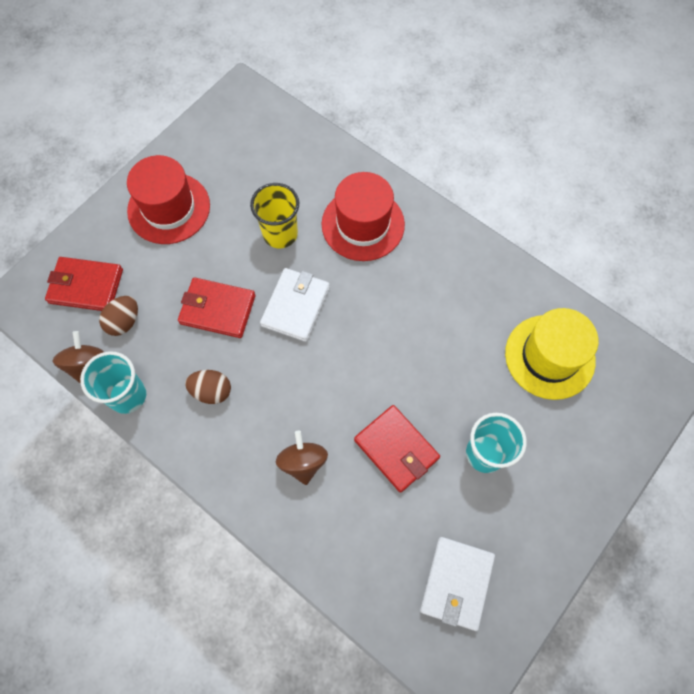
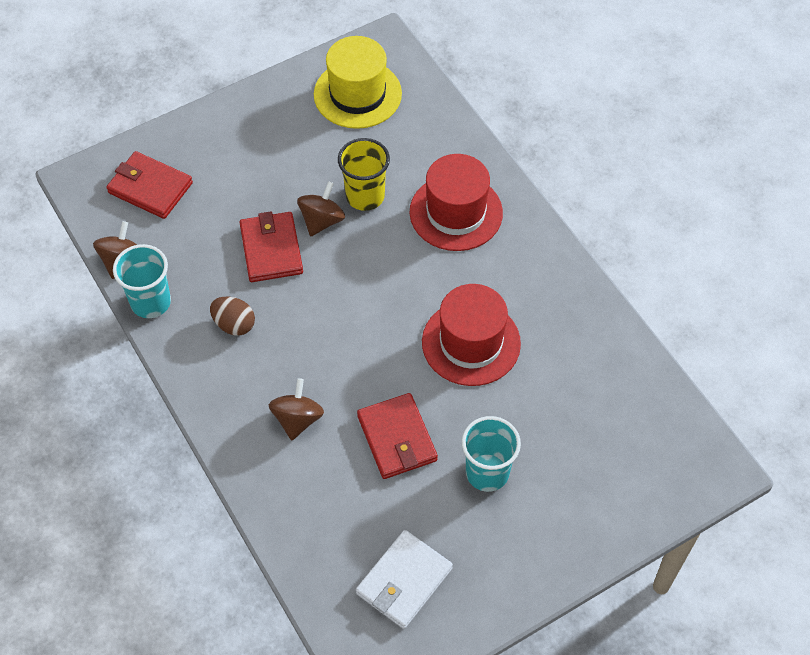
camera: 20 degrees right, 10 degrees down
brown egg [99,296,138,336] -> none
red hat [127,155,210,244] -> red hat moved to [422,284,521,386]
red wallet [178,277,256,338] -> red wallet turned 45 degrees clockwise [239,211,303,282]
white wallet [260,268,330,342] -> none
yellow hat [505,308,598,400] -> yellow hat moved to [314,36,402,129]
none -> brown spinning top [297,181,345,236]

